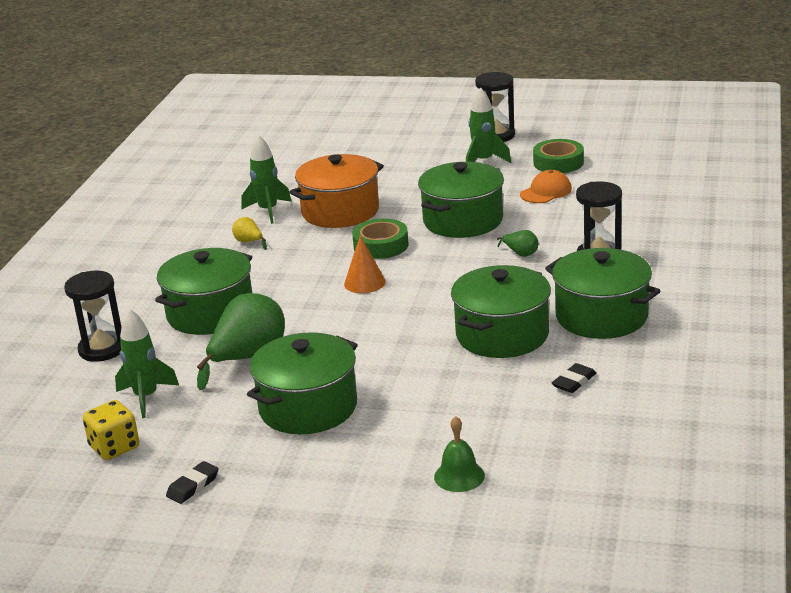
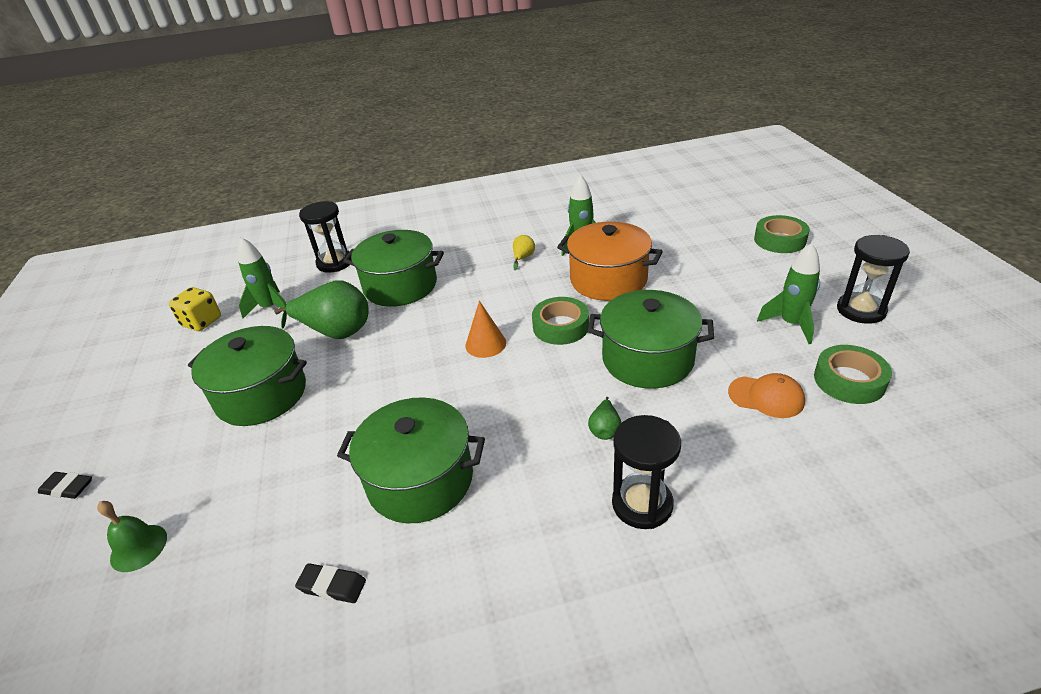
camera: 65 degrees right, 10 degrees up
black eraser [166,461,219,504] -> black eraser moved to [38,472,92,499]
green pot [545,248,660,339] -> none
none -> green tape [754,215,810,253]

